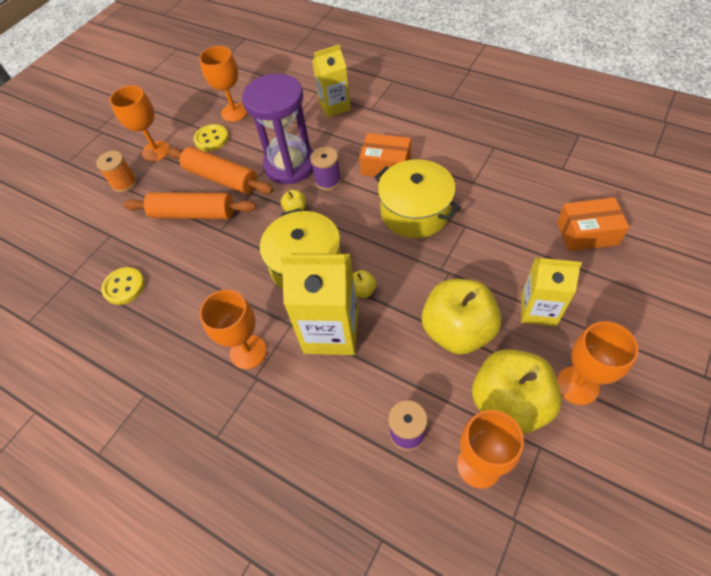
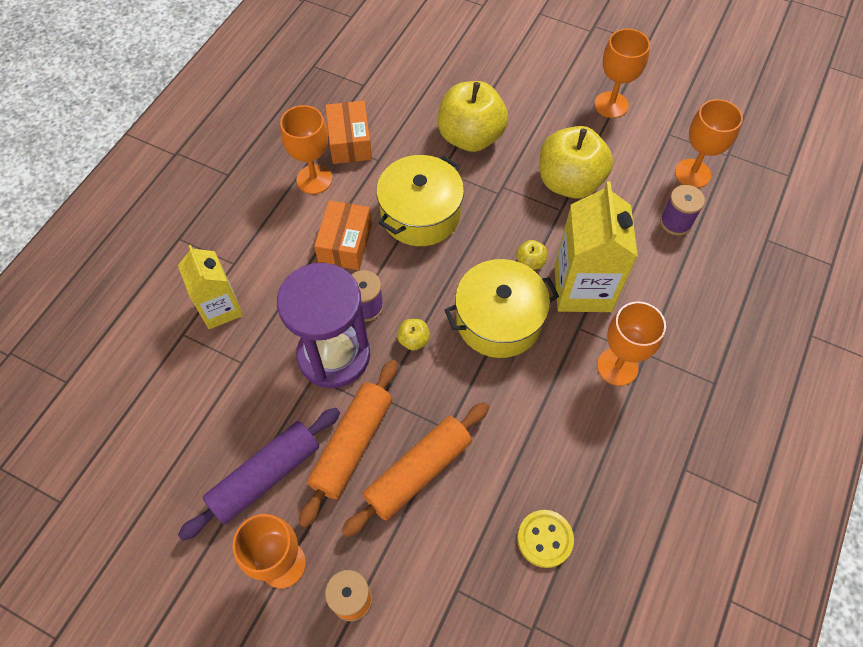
camera: 100 degrees left, 5 degrees up
orange rolling pin [123,192,256,219] -> orange rolling pin turned 45 degrees clockwise [342,402,489,537]
yellow button [194,124,229,151] -> purple rolling pin [178,408,340,541]
orange goblet [199,46,248,122] -> orange goblet moved to [280,105,332,194]
yellow apple [472,349,562,434] -> yellow apple moved to [437,81,508,152]
yellow carton [521,258,582,327] -> none
orange box [557,197,629,251] -> orange box moved to [325,101,372,164]

